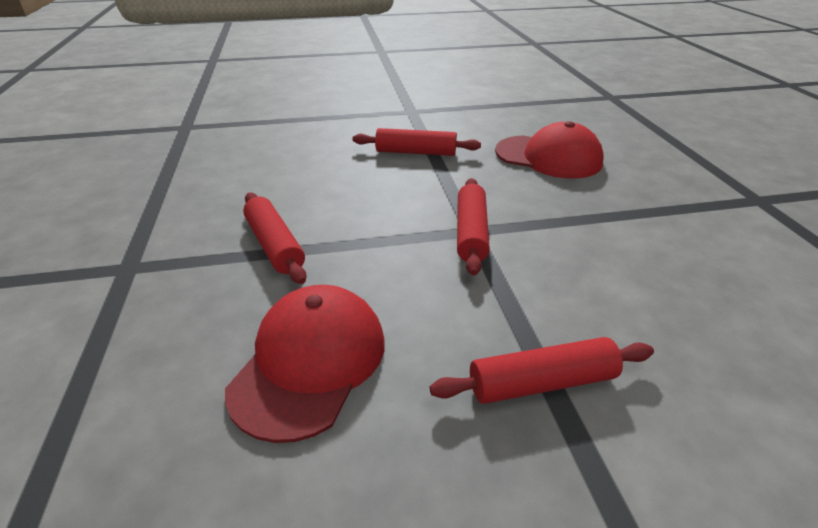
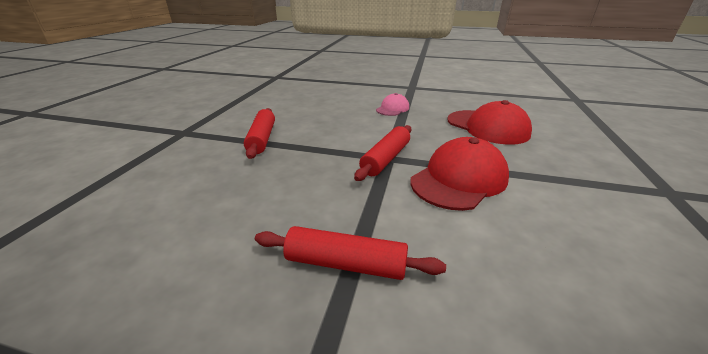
camera: 25 degrees right, 5 degrees down
red cap [225,285,385,443] -> red cap moved to [410,137,509,211]
red rolling pin [353,128,481,156] -> pink cap [376,93,409,116]

